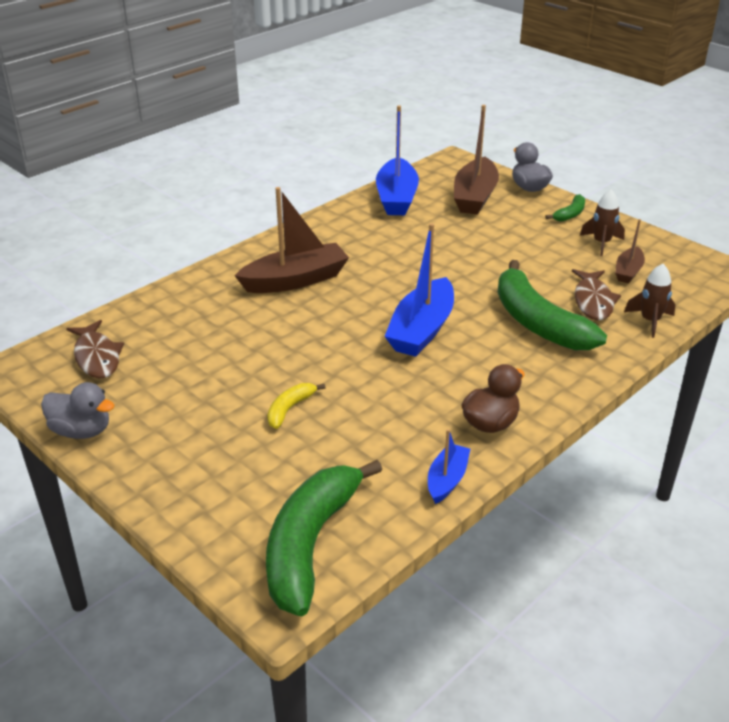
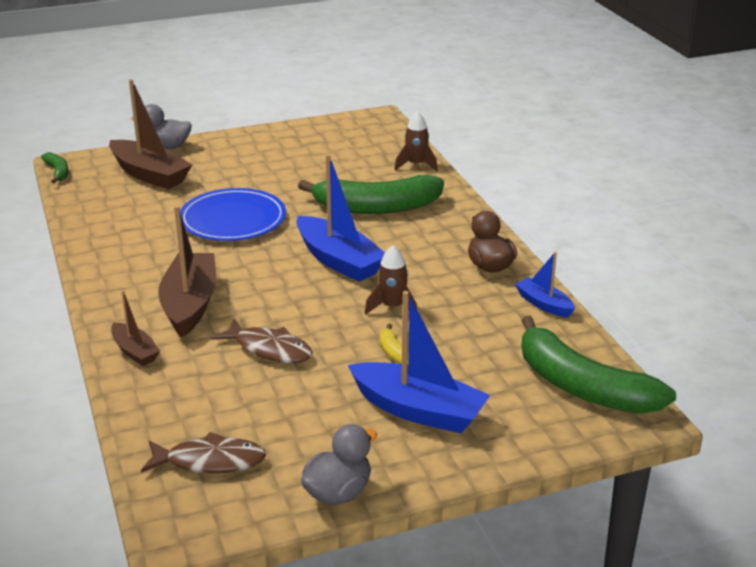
camera: 65 degrees left, 5 degrees down
blue boat [376,106,419,215] -> blue boat moved to [348,291,490,433]
green banana [546,194,585,222] -> green banana moved to [41,152,69,183]
brown fish [572,269,621,320] -> brown fish moved to [211,319,313,363]
brown rocket [580,190,625,256] -> brown rocket moved to [365,245,417,315]
brown boat [615,219,645,283] -> brown boat moved to [111,290,160,366]
none -> blue plate [180,188,286,241]

